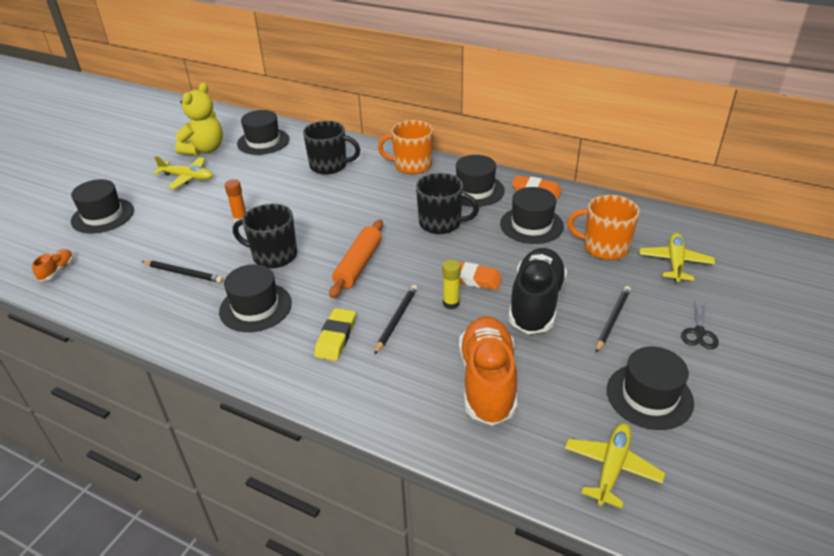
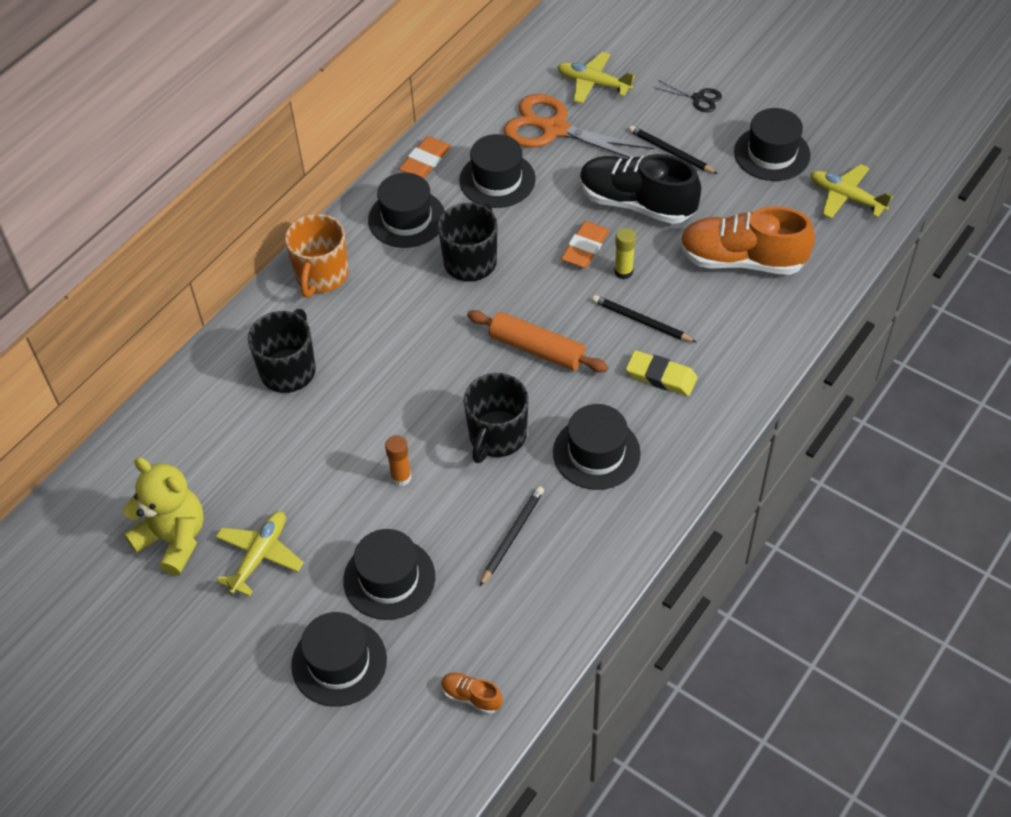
camera: 80 degrees left, 15 degrees up
black hat [237,110,290,155] -> black hat moved to [343,529,435,620]
orange mug [567,195,640,260] -> orange scissors [504,94,654,158]

